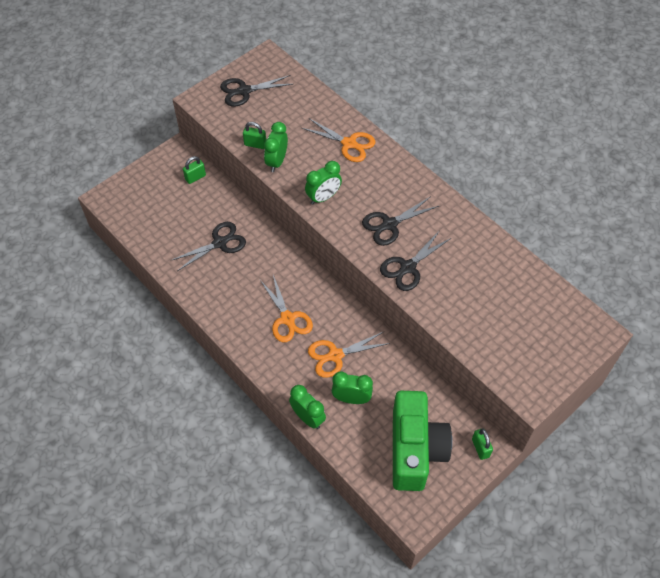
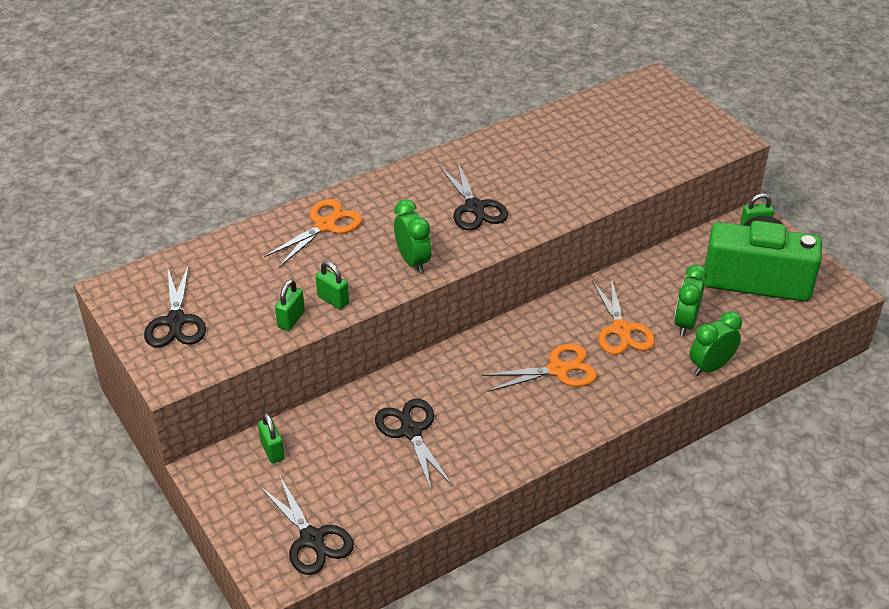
camera: 80 degrees left, 15 degrees down
green clock [264,122,288,172] -> green padlock [316,261,349,309]
black scissors [380,230,451,291] -> black scissors moved to [260,475,354,575]

